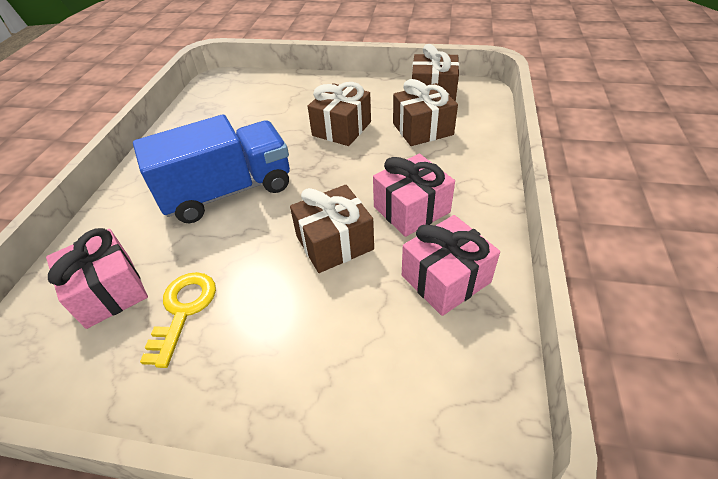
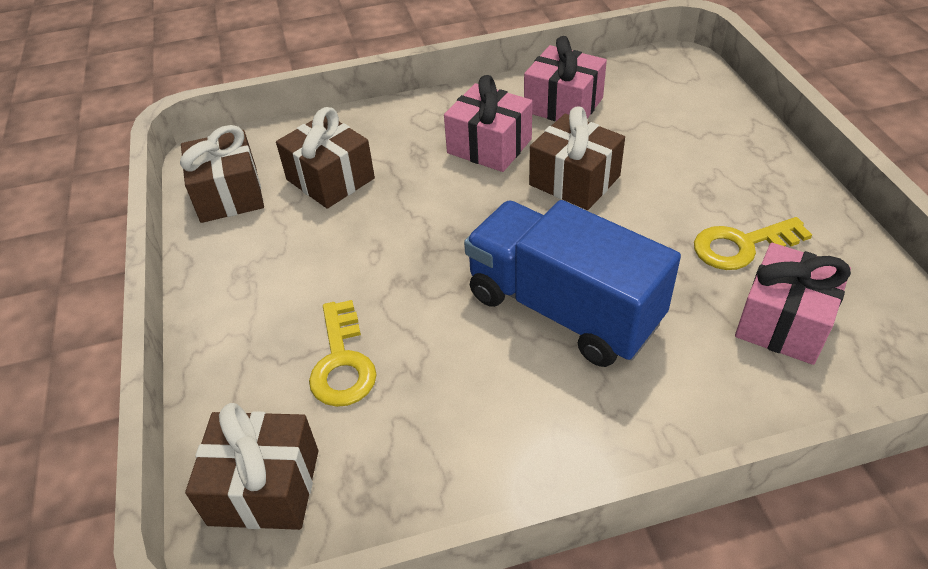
camera: 115 degrees left, 0 degrees up
brown gift [308,82,371,146] -> brown gift moved to [185,403,318,530]
none -> yellow key [309,300,377,407]

